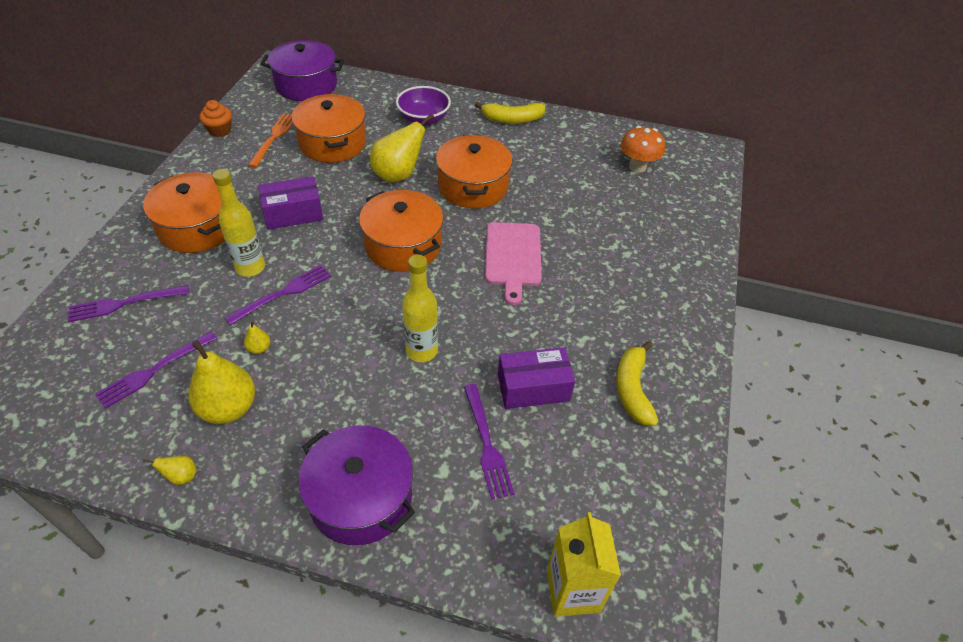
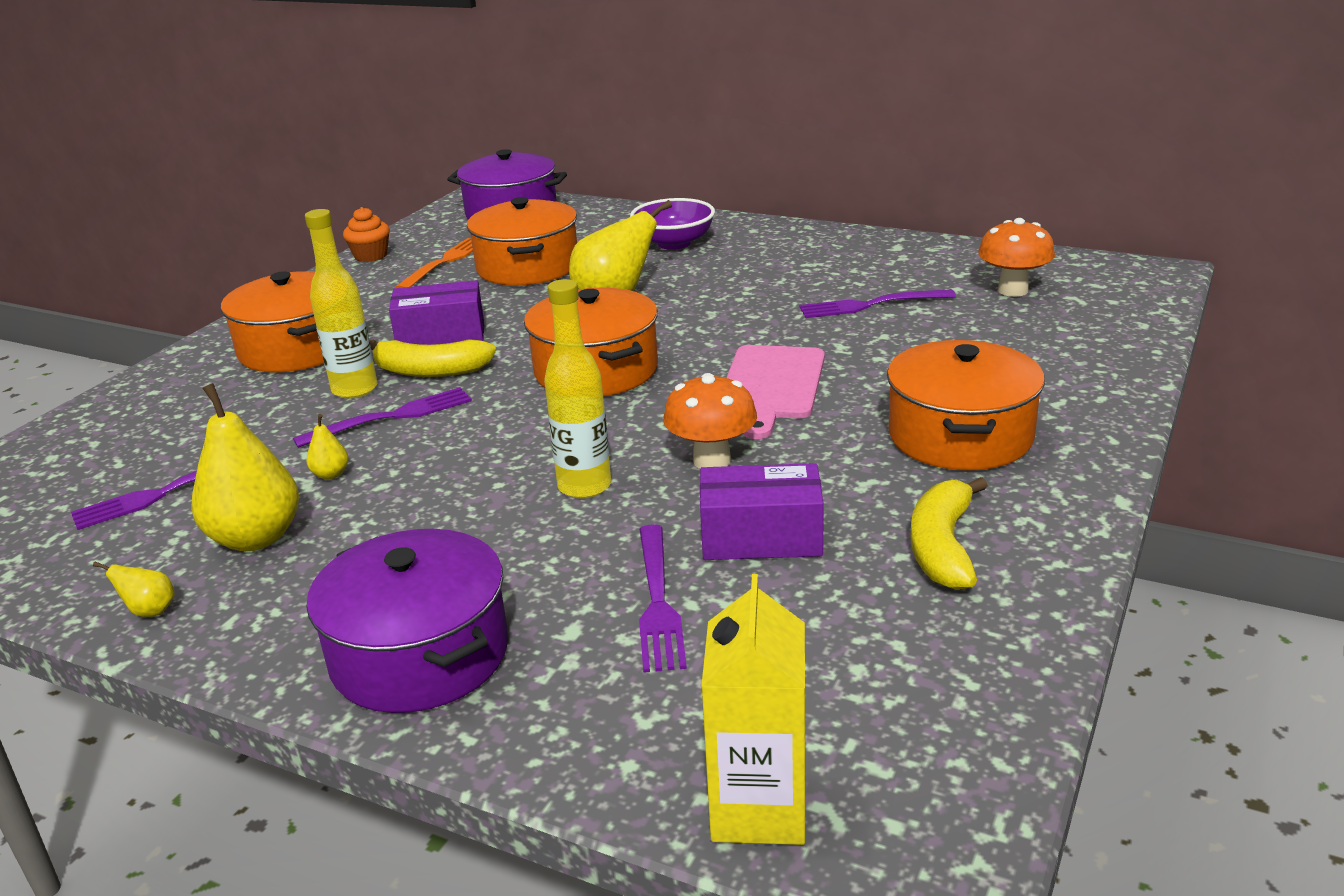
camera: 15 degrees right, 20 degrees down
purple fork [68,285,189,322] -> purple fork moved to [799,289,956,318]
orange pot [436,135,512,209] -> orange pot moved to [887,340,1045,470]
yellow banana [475,101,546,124] -> yellow banana moved to [370,339,496,377]
none -> orange mushroom [663,373,757,469]

